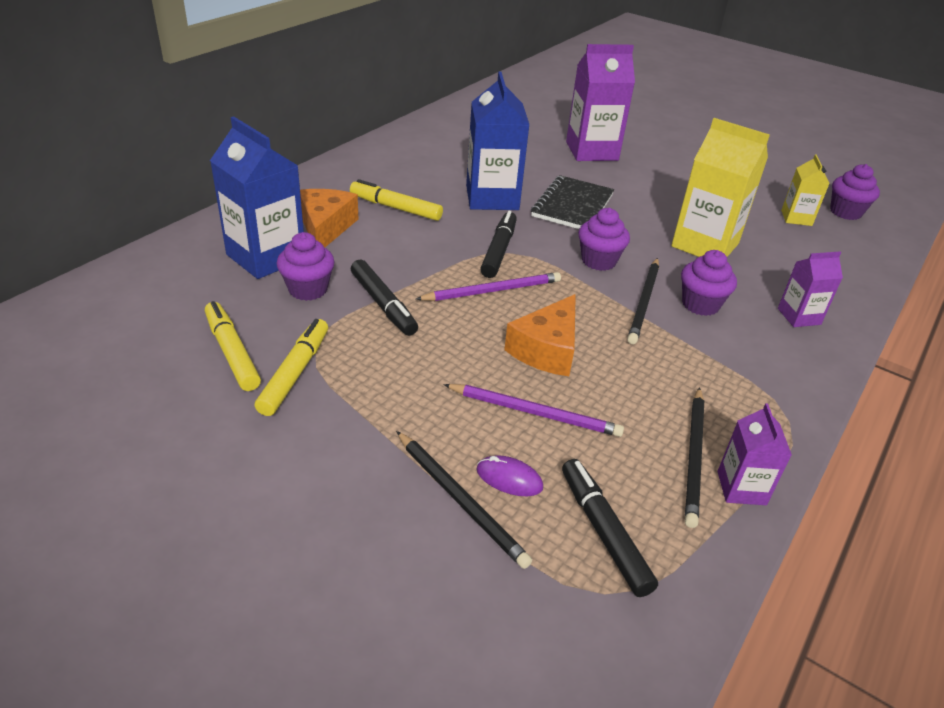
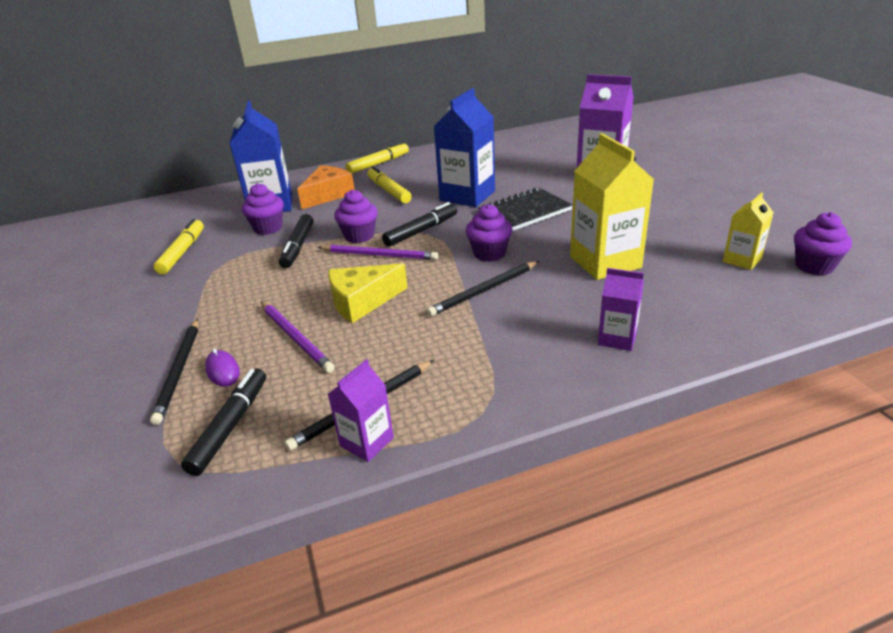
camera: 40 degrees right, 5 degrees down
yellow marker [255,319,328,416] -> yellow marker moved to [346,142,409,174]
orange cheese [504,294,576,376] -> yellow cheese [328,263,408,323]
purple cupcake [681,250,737,316] -> purple cupcake moved to [334,189,378,243]

